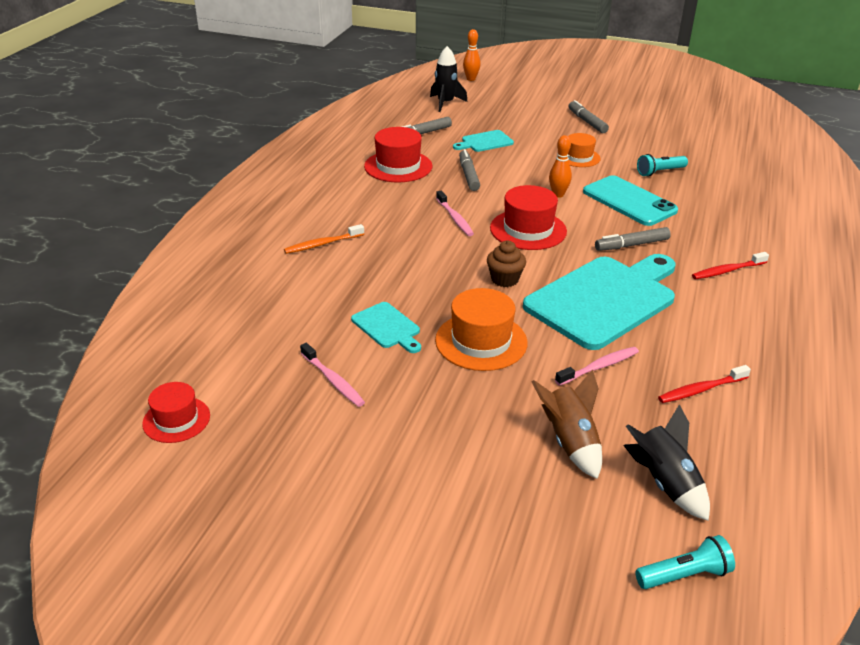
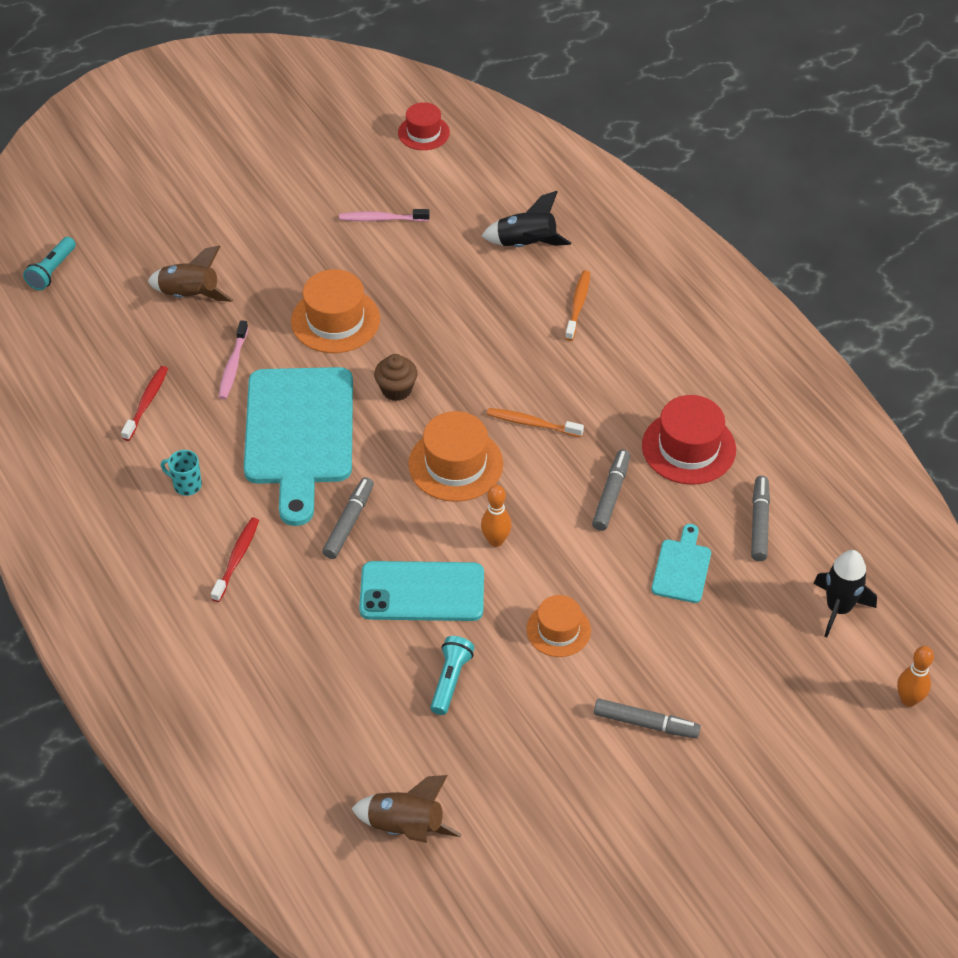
camera: 130 degrees right, 15 degrees up
turquoise cutting board [351,302,421,353] -> none
pink toothbrush [436,190,474,236] -> orange toothbrush [487,408,584,437]
grey marker [459,149,480,191] -> grey marker turned 105 degrees counterclockwise [592,449,630,531]
red hat [490,185,567,250] -> orange hat [408,411,503,502]
black rocket [623,404,710,521] -> black rocket moved to [482,191,571,247]
none -> turquoise mug [161,450,202,496]
none -> brown rocket [351,775,462,843]

